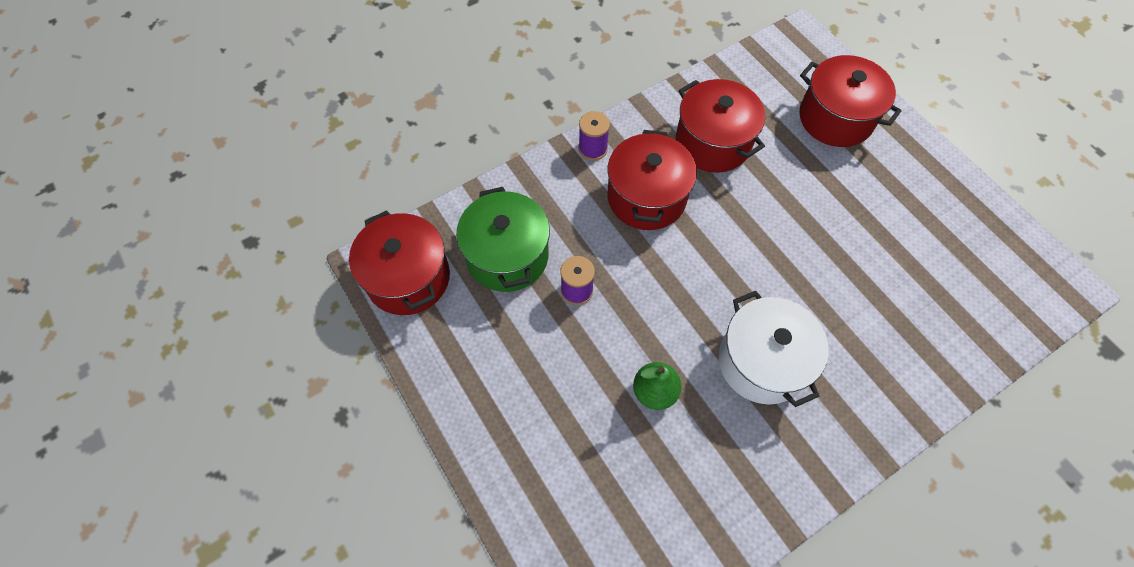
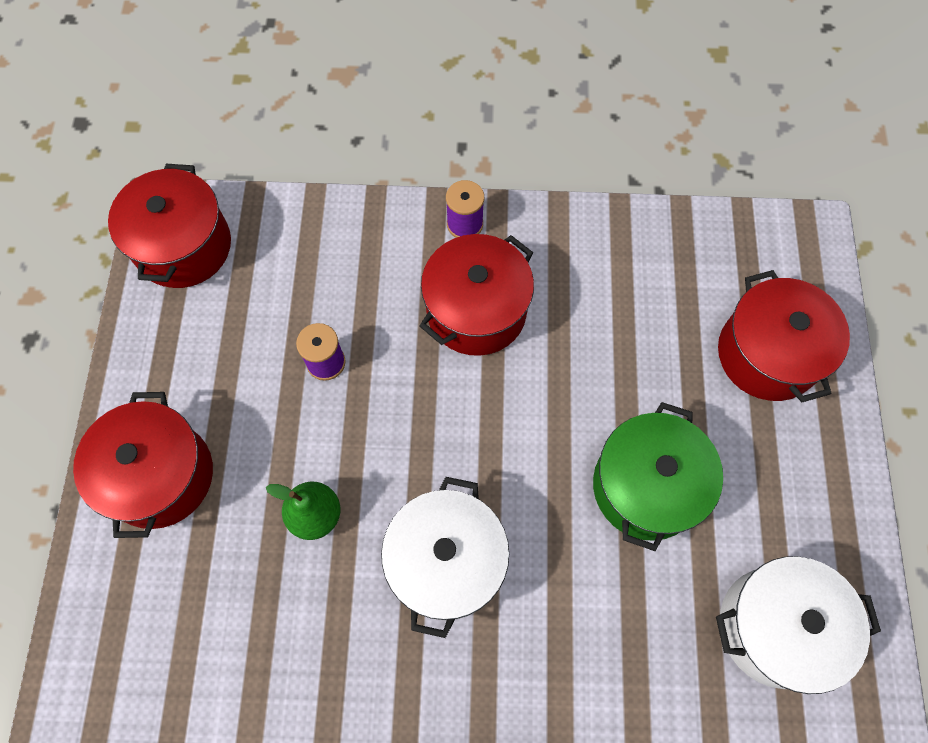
camera: 35 degrees right, 5 degrees up
green pot [456,187,550,292] -> green pot moved to [593,402,723,551]
red pot [676,79,765,173] -> red pot moved to [73,392,213,538]
none -> white pot [716,556,881,694]

